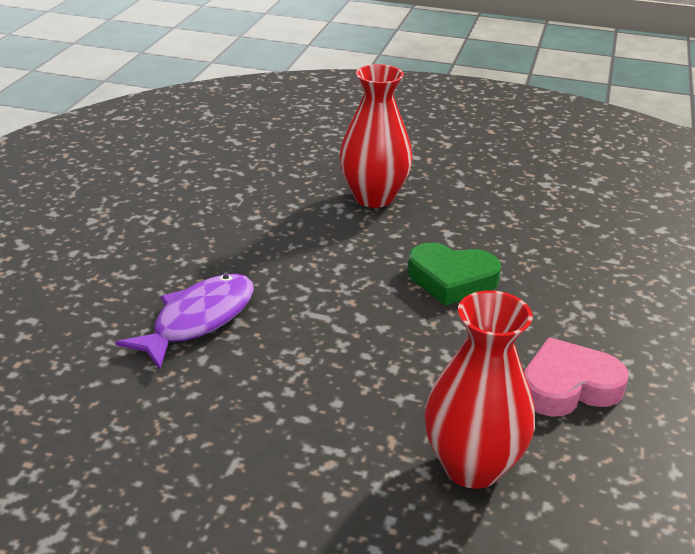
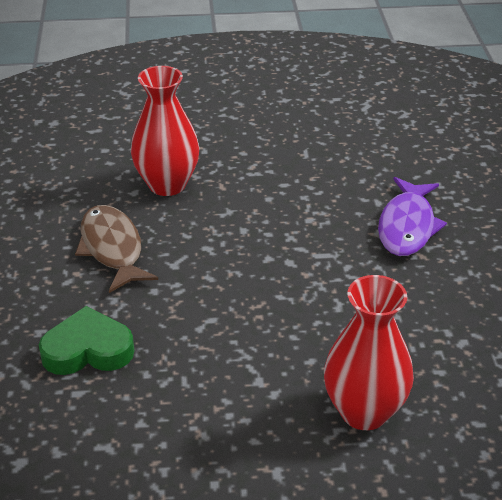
camera: 160 degrees right, 5 degrees up
green heart [408,243,501,306] -> green heart moved to [39,306,134,375]
pink heart [524,337,629,417] -> brown fish [75,205,158,293]

